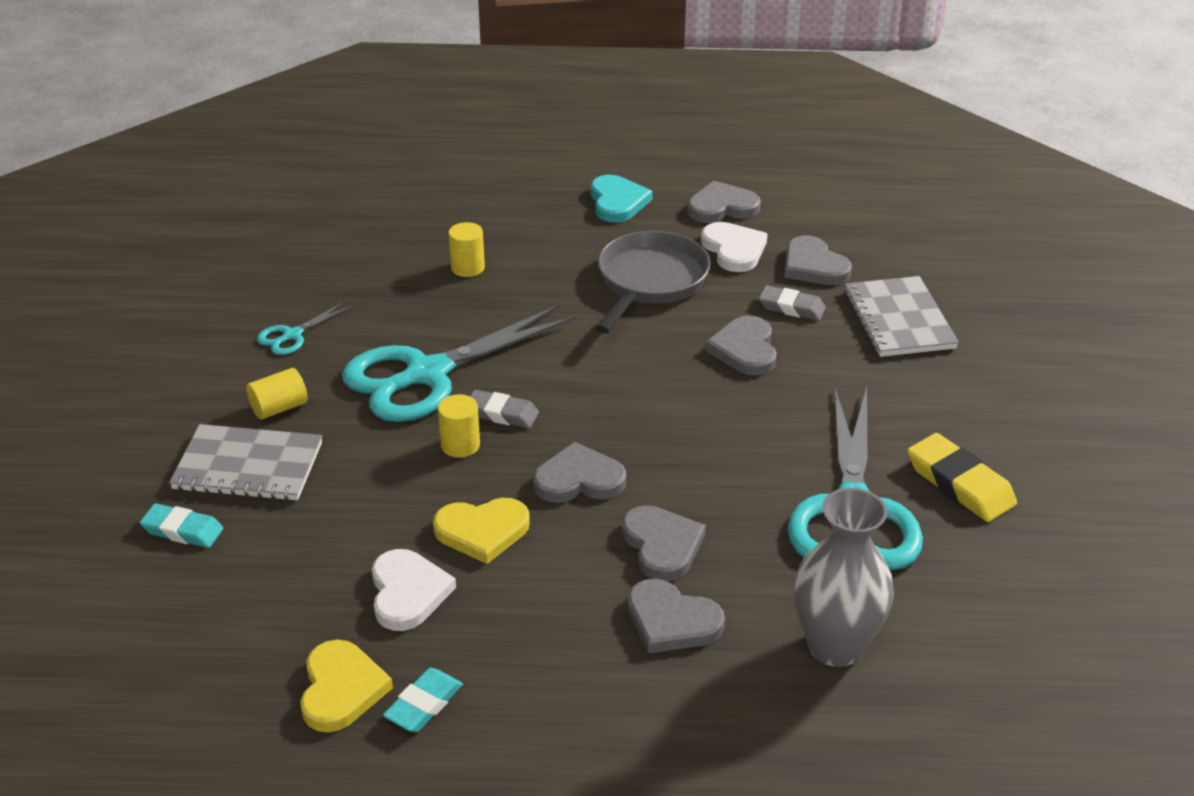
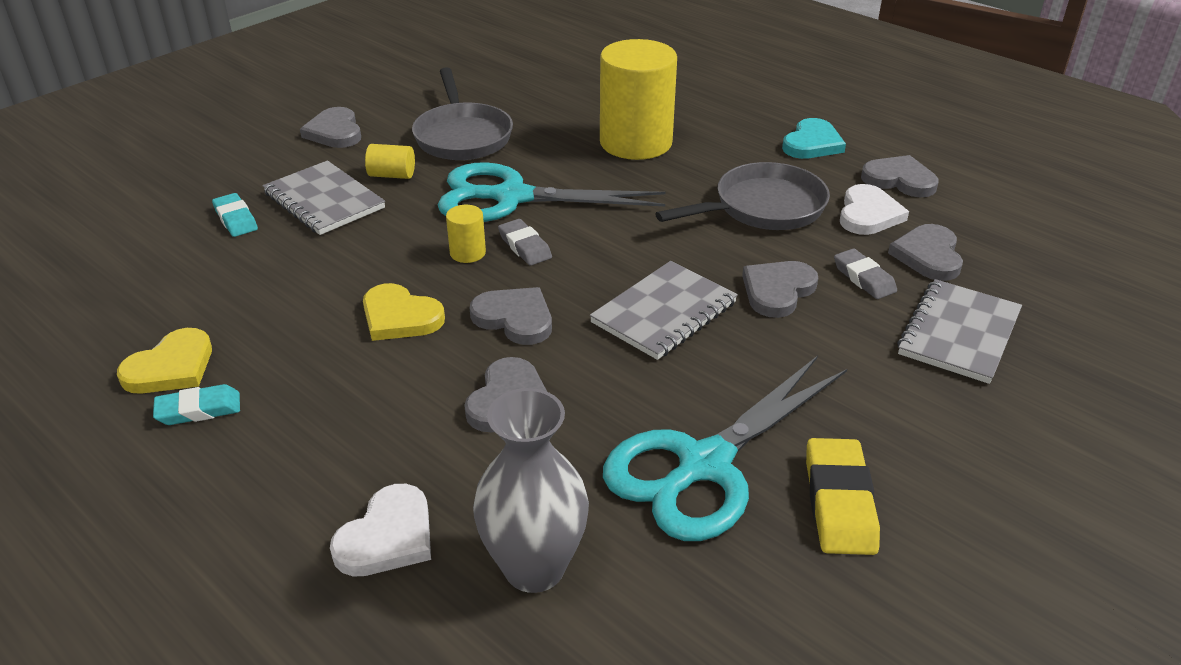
camera: 40 degrees right, 0 degrees up
turquoise scissors [257,302,352,355] -> grey pan [412,67,513,160]
white heart [372,549,456,631] -> white heart moved to [330,484,431,577]
yellow cylinder [449,222,485,277] -> yellow cylinder [600,39,677,160], size x2.38
grey heart [628,579,725,653] -> grey heart moved to [300,107,361,148]
none -> grey notebook [590,261,738,360]

